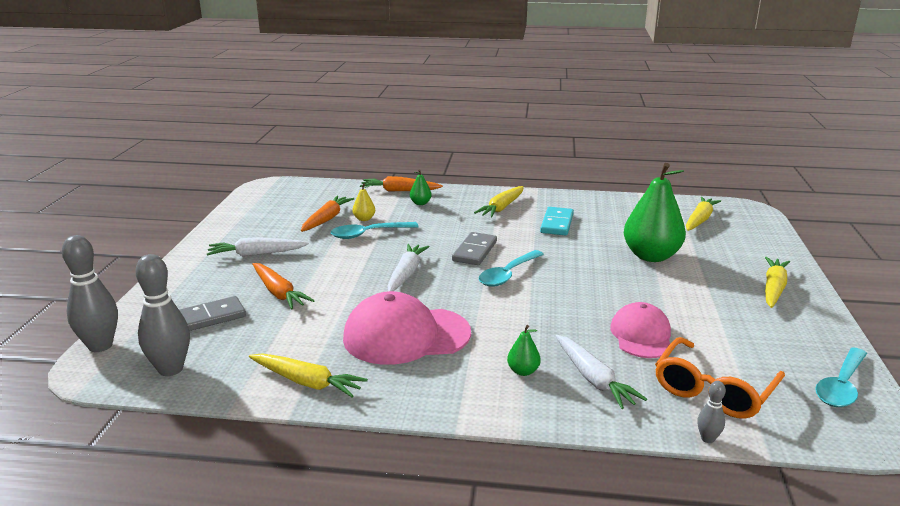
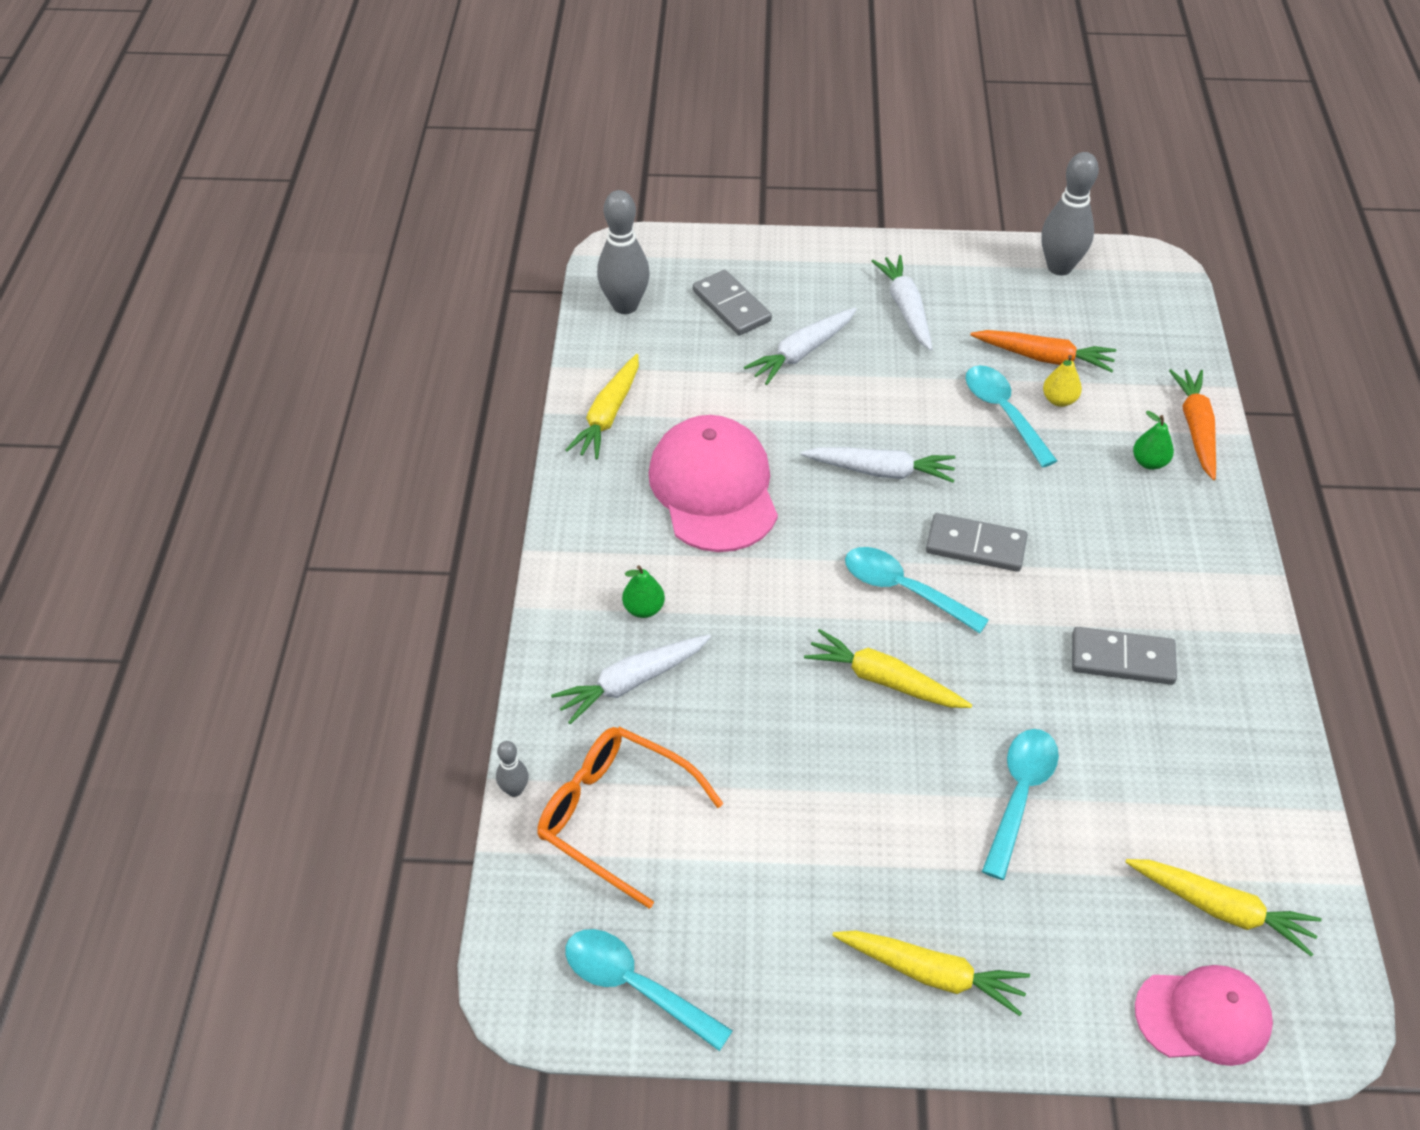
camera: 85 degrees right, 25 degrees up
grey bowling pin [62,235,118,352] -> grey bowling pin moved to [1041,152,1099,275]
orange carrot [253,263,315,310] -> white carrot [744,307,857,385]
yellow carrot [474,186,524,218] -> yellow carrot moved to [804,629,972,708]
turquoise domino [540,207,574,236] -> grey domino [1072,627,1177,685]
pink cap [610,302,671,358] -> pink cap moved to [1135,965,1273,1066]
green pear [624,163,686,262] -> turquoise spoon [982,729,1059,880]

